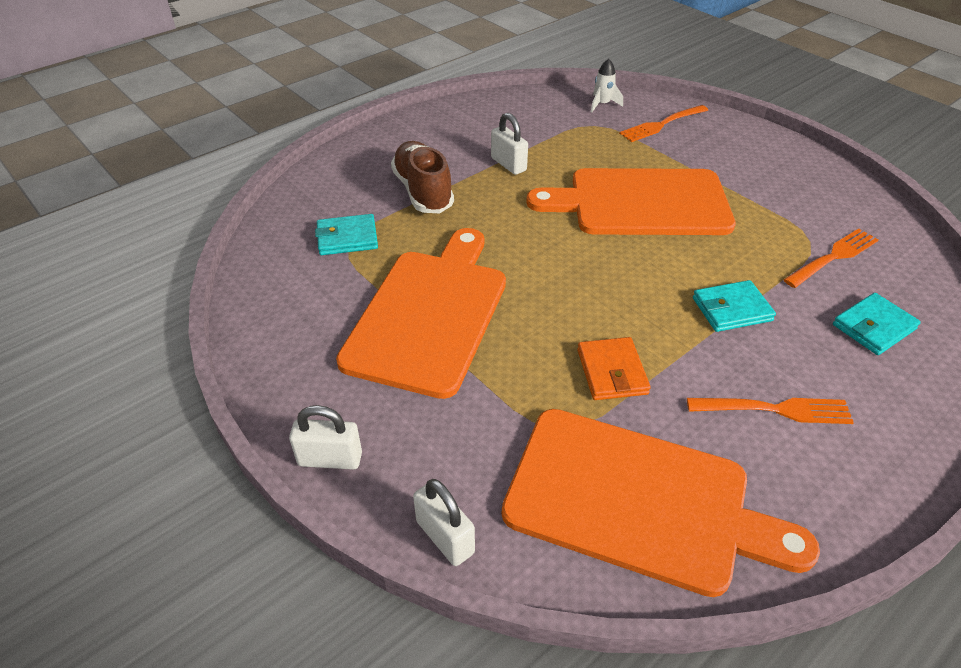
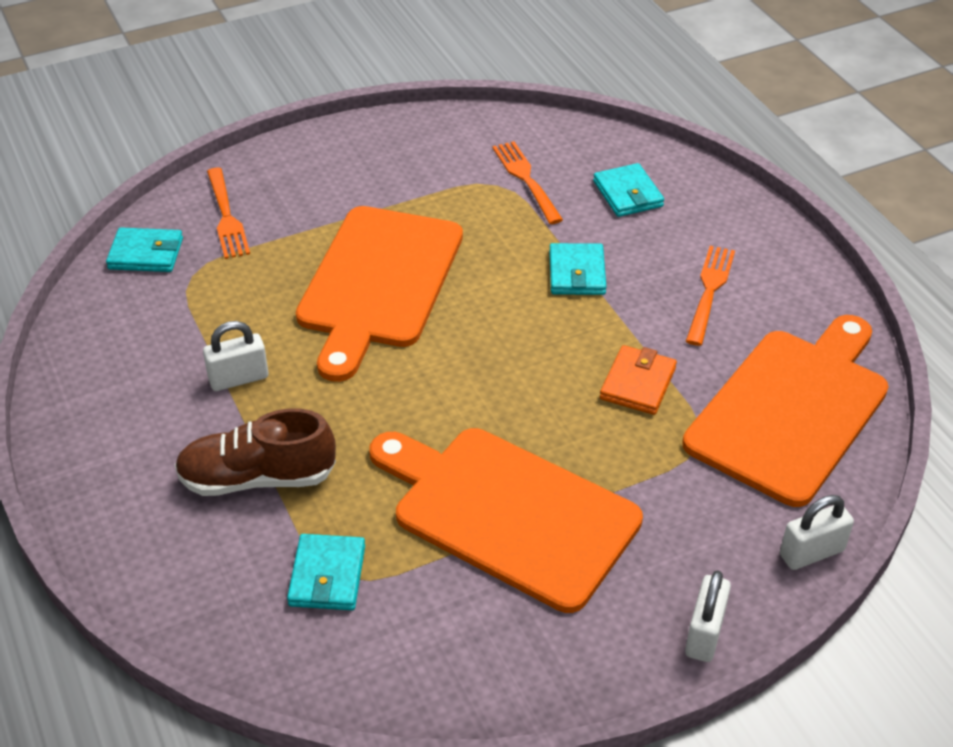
camera: 75 degrees left, 0 degrees up
orange wallet [577,337,651,400] -> orange wallet turned 75 degrees counterclockwise [600,345,677,415]
white rocket [591,59,623,113] -> turquoise wallet [106,227,183,272]

